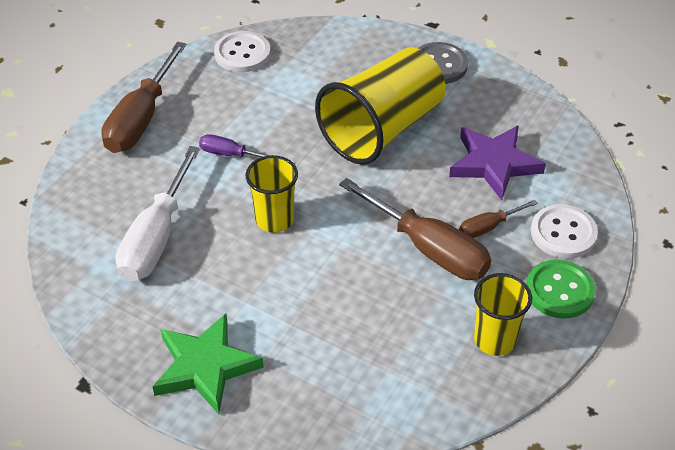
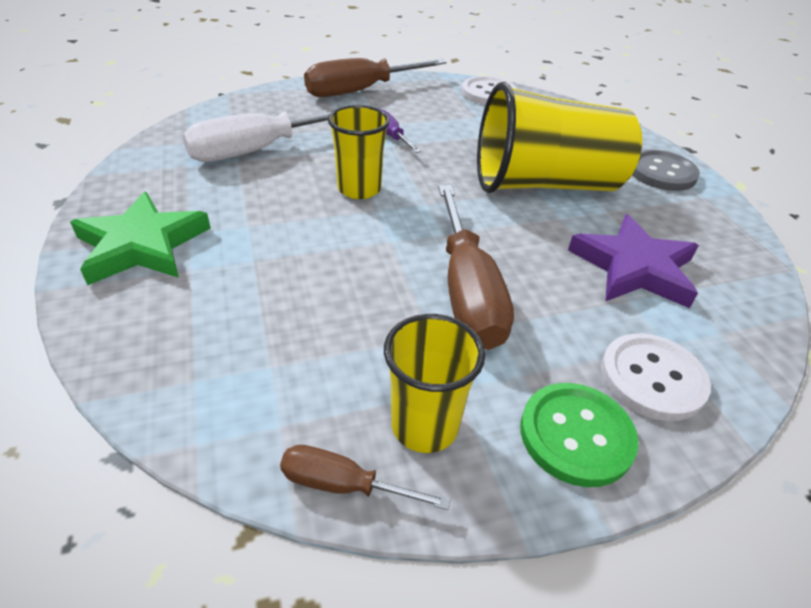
camera: 40 degrees right, 5 degrees down
brown screwdriver [459,200,538,238] -> brown screwdriver moved to [280,445,451,510]

